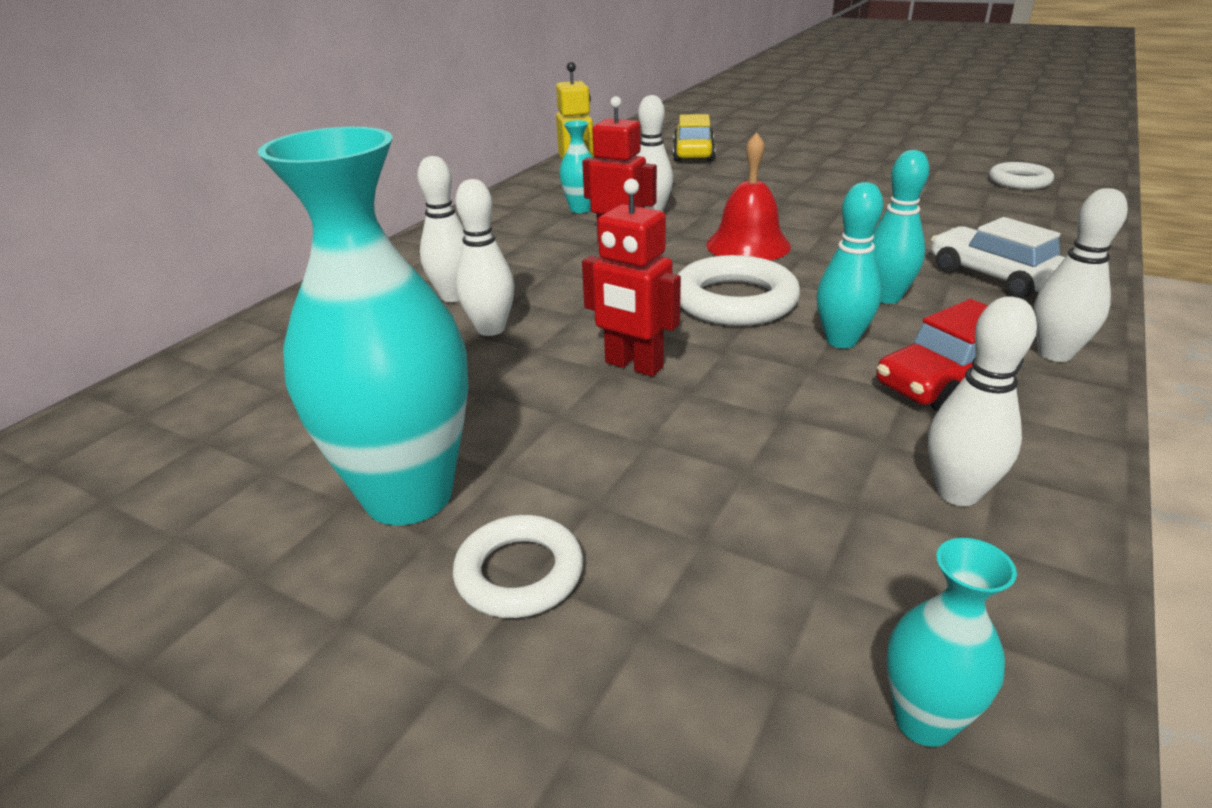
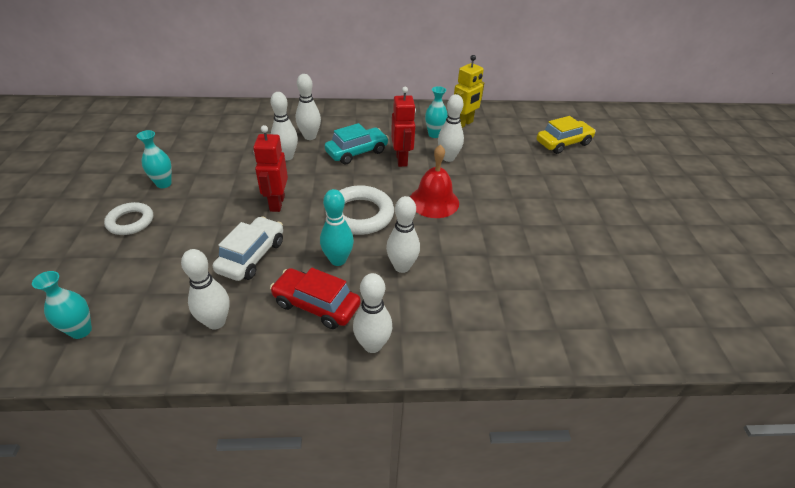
camera: 55 degrees right, 10 degrees up
turquoise vase [258,127,468,525] -> turquoise vase [137,130,172,188], size x0.45
turquoise bowling pin [871,150,929,304] -> white bowling pin [386,196,420,273]
white car [931,217,1065,298] -> white car moved to [213,216,283,281]
white ring [989,162,1054,189] -> none
none -> turquoise car [325,123,389,165]

